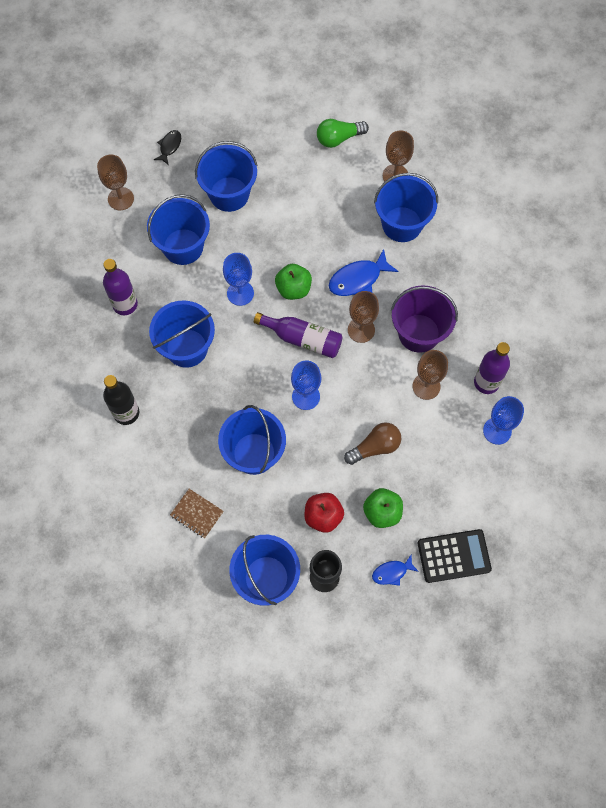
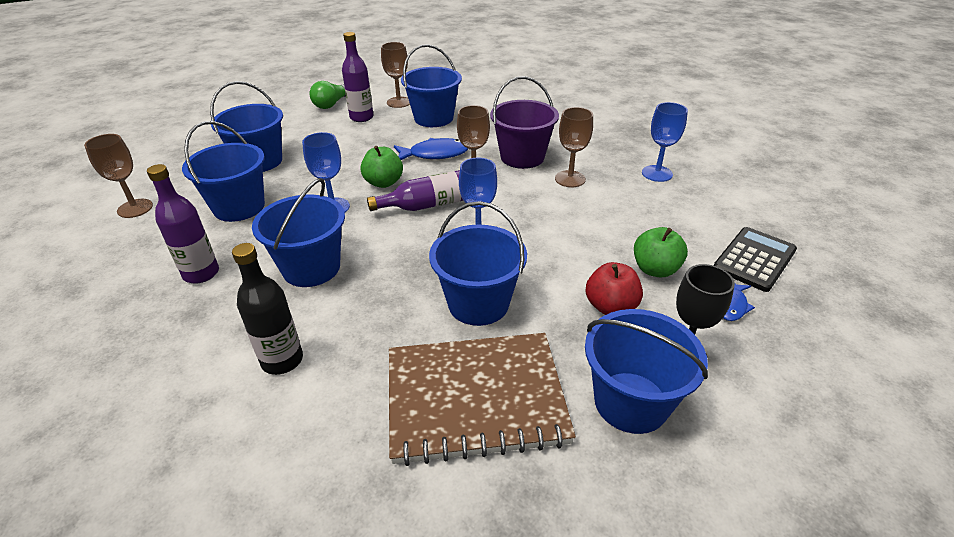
camera: 40 degrees left, 30 degrees down
black fish [154,130,181,165] -> none
brown notebook [170,489,224,538] -> brown notebook [389,333,576,466], size x2.44
blue fish [329,249,399,296] -> blue fish turned 120 degrees counterclockwise [394,138,468,160]
brown light bulb [344,423,401,465] -> none
purple bottle [474,342,510,394] -> purple bottle moved to [342,32,373,122]

